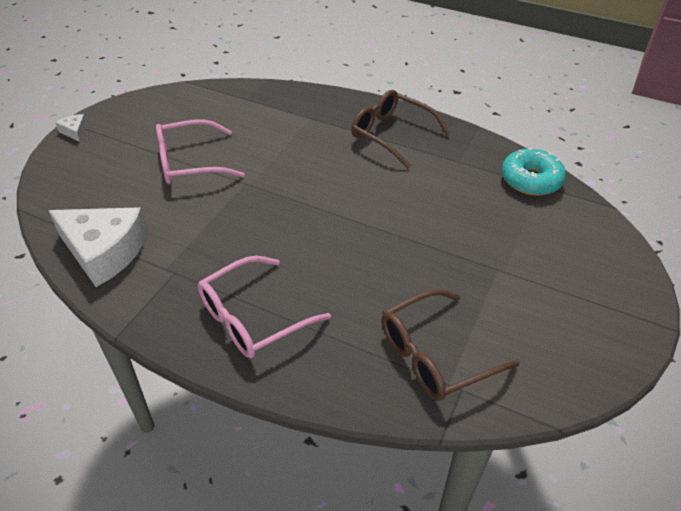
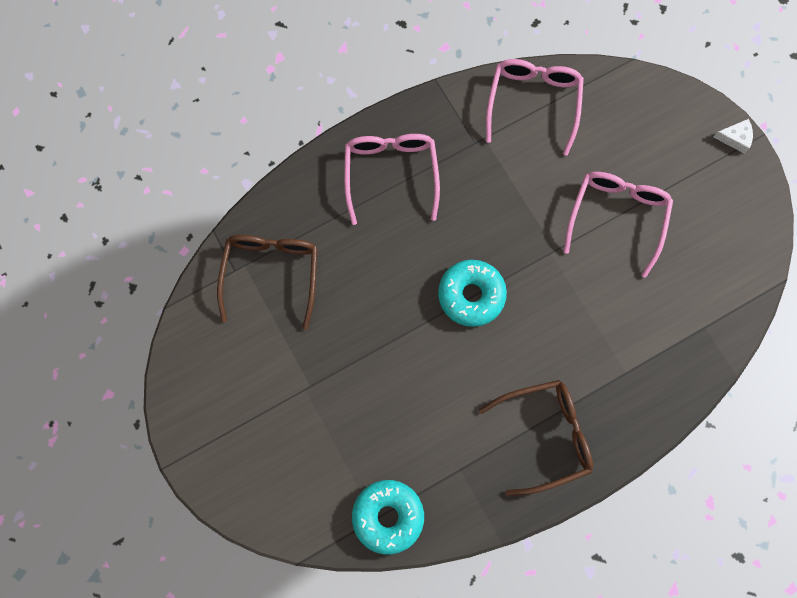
camera: 125 degrees right, 30 degrees up
white cheese [48,207,148,287] -> pink glasses [486,59,584,156]
none -> turquoise donut [438,260,507,327]

